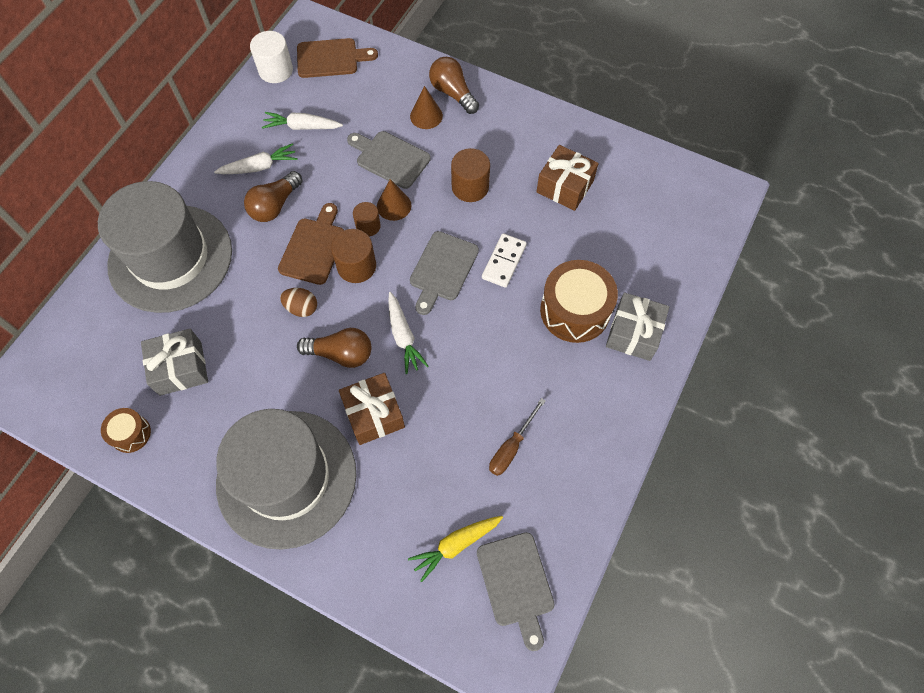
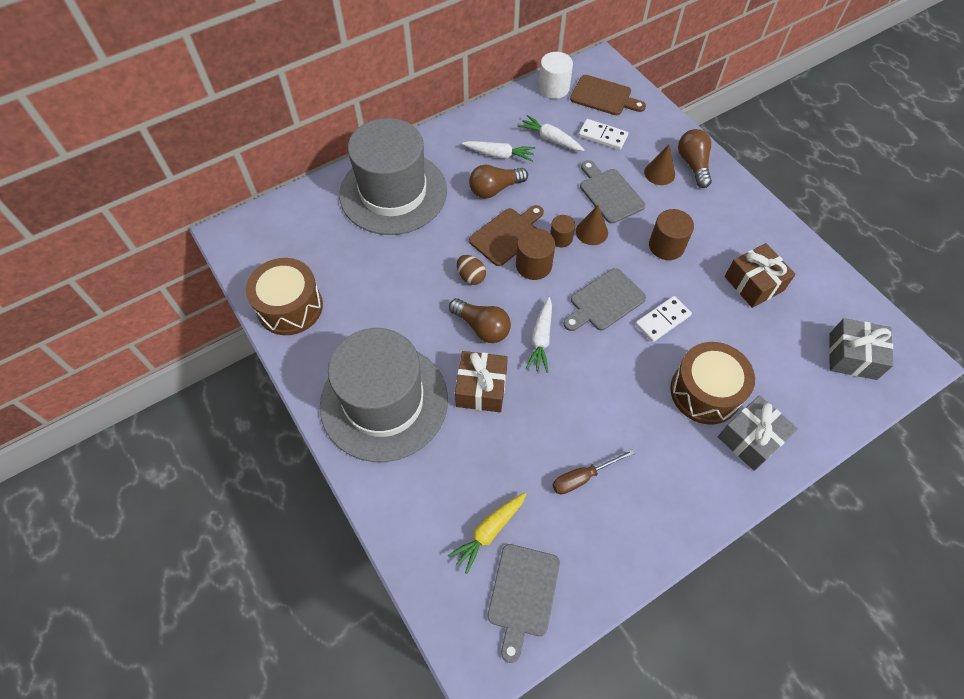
camera: 30 degrees right, 5 degrees down
brown drum [101,408,151,453] -> brown drum [246,258,323,335], size x1.91
grey gift [141,329,208,396] -> grey gift moved to [829,318,893,380]
yellow carrot [408,516,503,582] -> yellow carrot turned 45 degrees counterclockwise [448,493,526,574]
none -> white domino [579,119,628,150]

